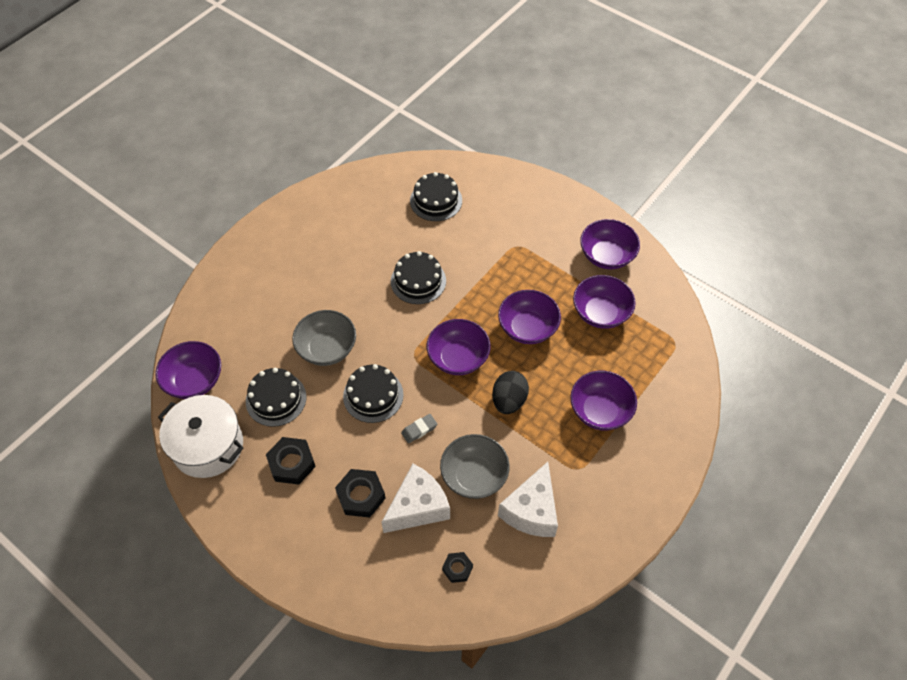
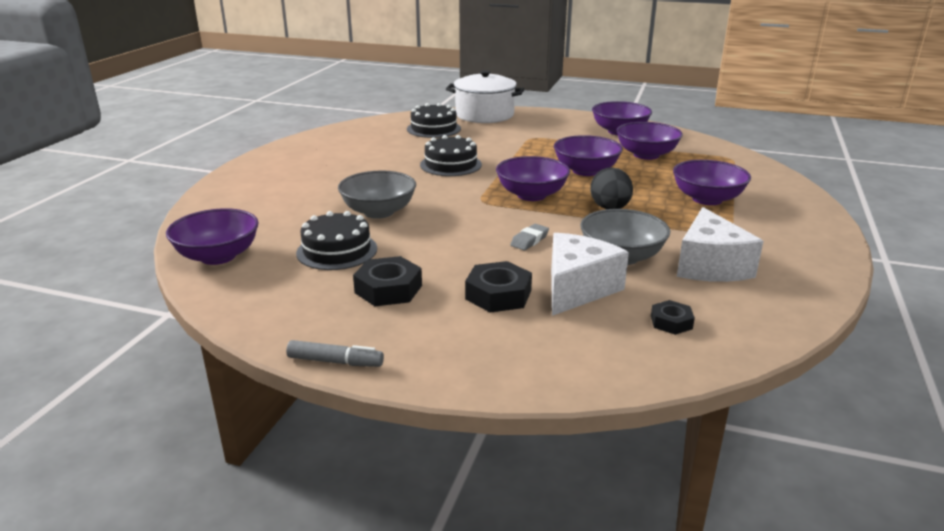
camera: 20 degrees left, 30 degrees down
white pot [158,395,243,478] -> white pot moved to [446,70,524,123]
black cake [343,364,404,423] -> none
none -> grey marker [286,340,384,367]

